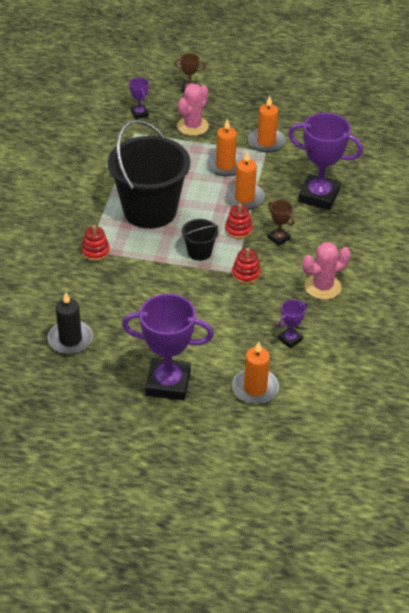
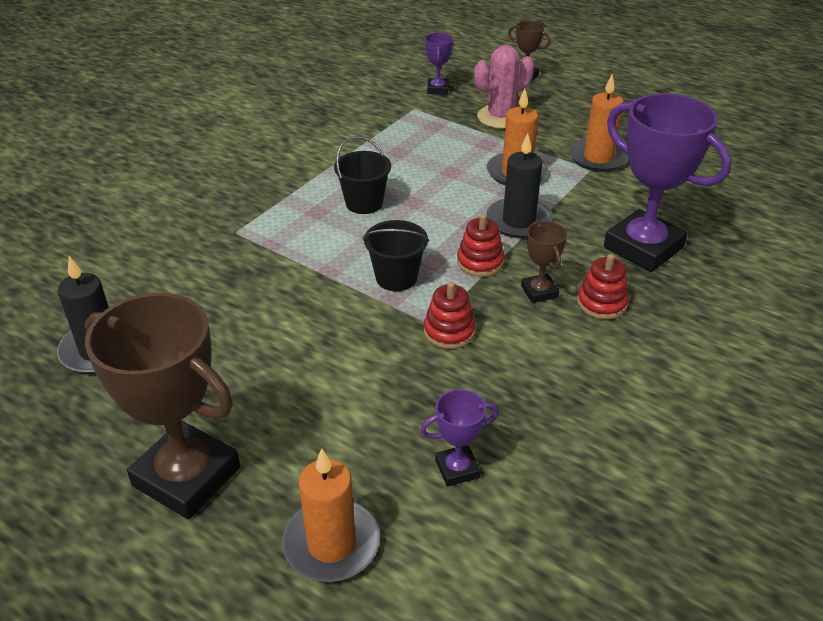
camera: 25 degrees right, 5 degrees down
red stacking toy [81,225,110,261] -> red stacking toy moved to [577,254,629,319]
black bucket [108,120,190,229] -> black bucket [334,136,391,214], size x0.44
purple trophy [122,294,214,400] -> brown trophy [85,293,240,519]
orange candle [225,150,265,209] -> black candle [486,133,553,238]
pink cactus [302,242,350,300] -> none

